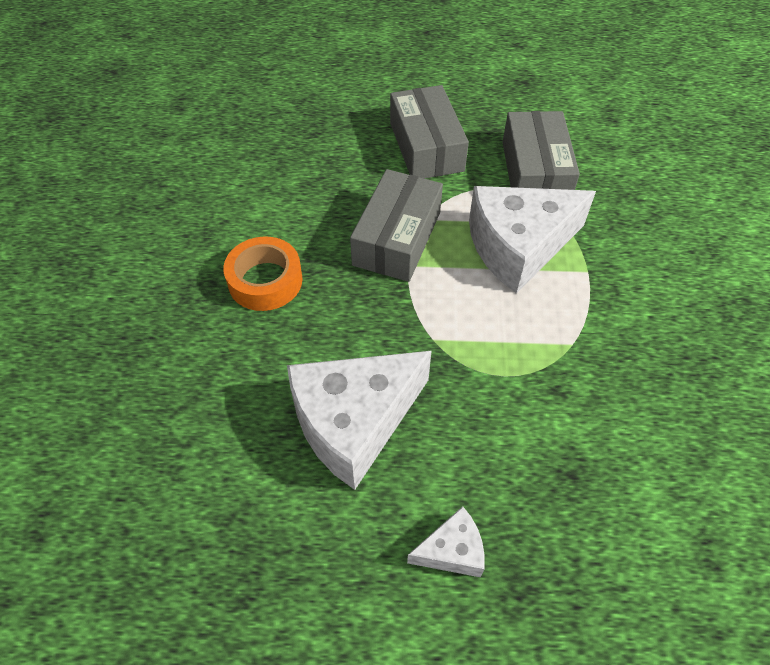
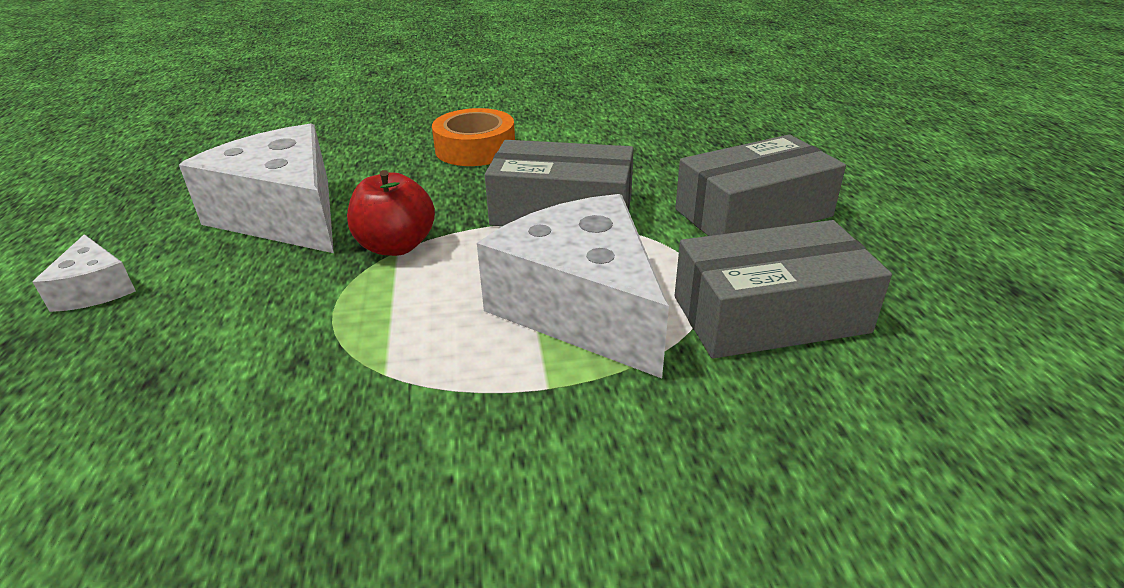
camera: 80 degrees right, 20 degrees down
none -> red apple [347,170,435,256]

